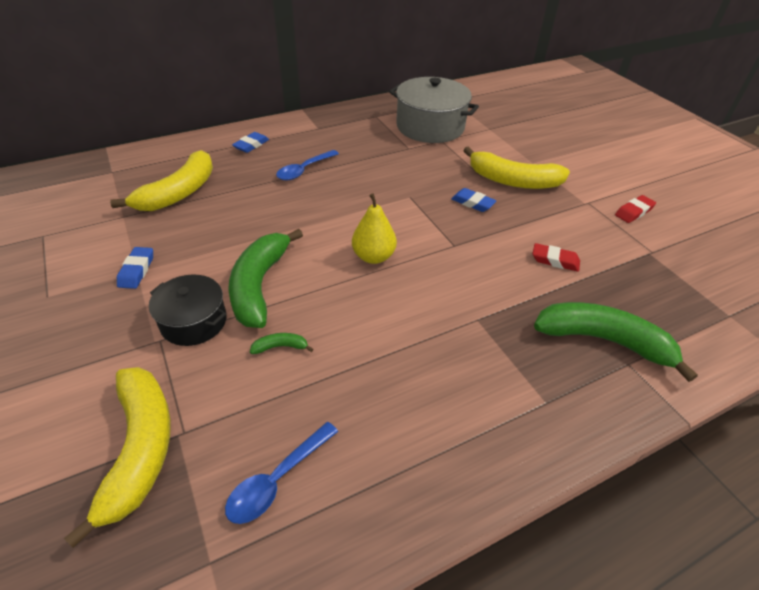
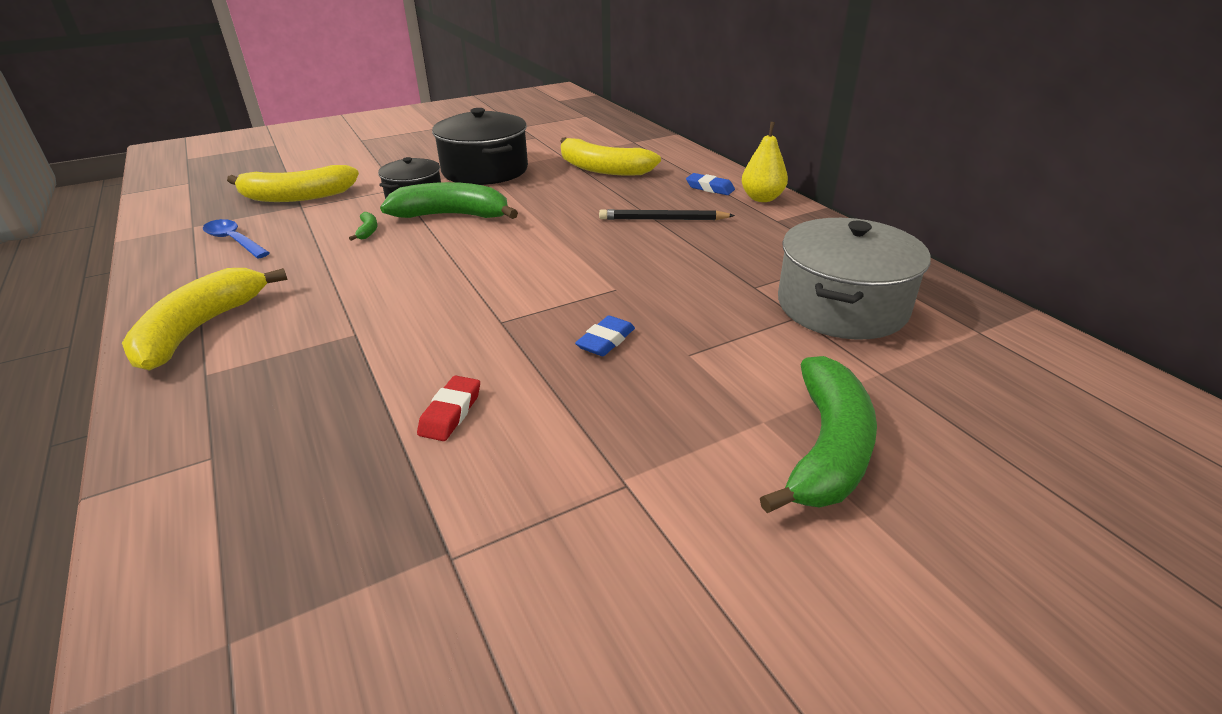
camera: 90 degrees right, 10 degrees down
blue eraser [117,247,153,289] -> black pot [432,108,528,185]
blue spoon [276,150,339,180] -> black pencil [599,209,735,220]
yellow pear [352,194,397,264] -> yellow pear moved to [742,122,788,202]
yellow banana [463,146,570,189] -> yellow banana moved to [122,268,288,371]
green banana [534,302,698,382] -> green banana moved to [760,356,877,513]
red eraser [615,195,656,223] -> none

